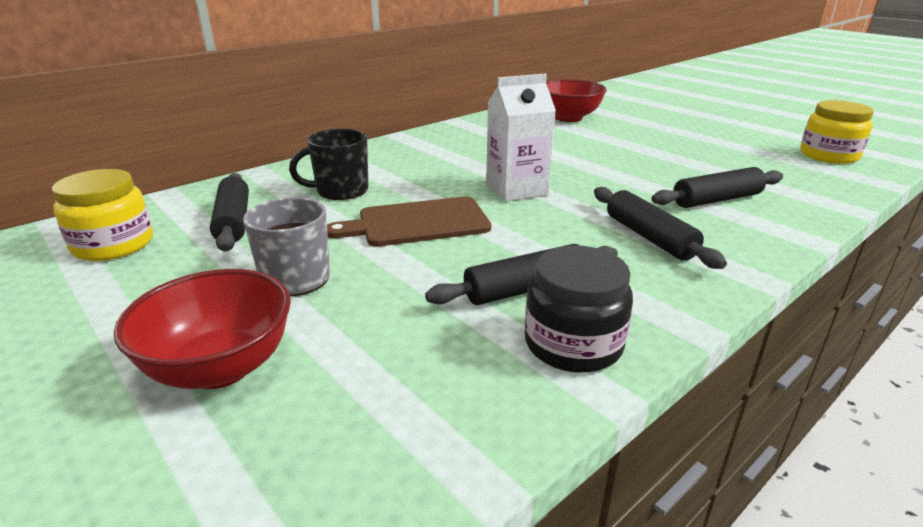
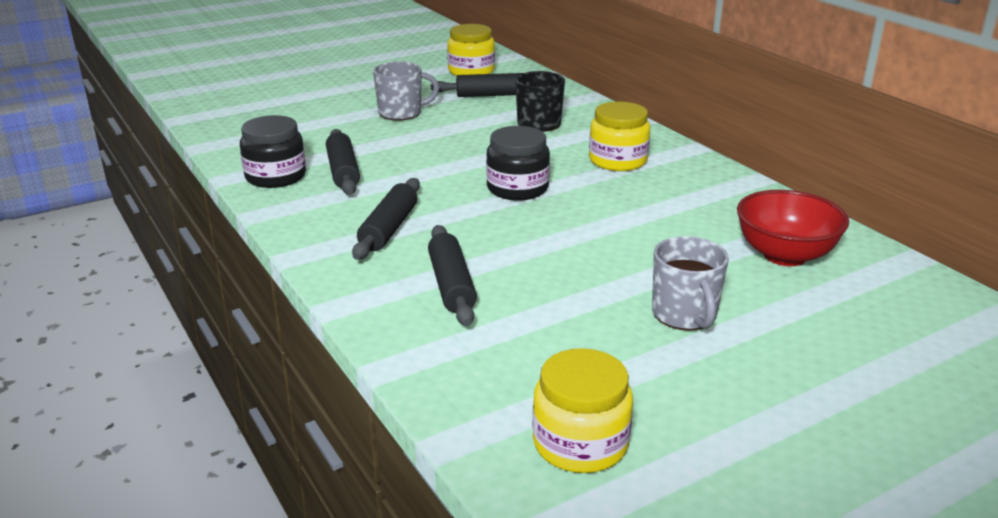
camera: 100 degrees right, 0 degrees up
red bowl [114,269,291,389] -> none
brown cutting board [327,196,491,246] -> none
white carton [486,73,556,202] -> black jar [486,126,550,200]
black rolling pin [594,187,727,269] -> black rolling pin turned 60 degrees counterclockwise [352,178,420,260]
none -> yellow jar [589,101,650,171]
none -> grey mug [652,236,729,331]

